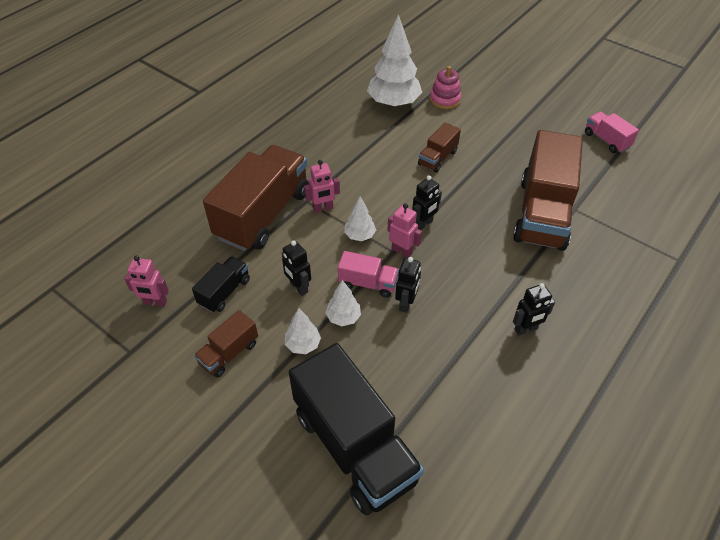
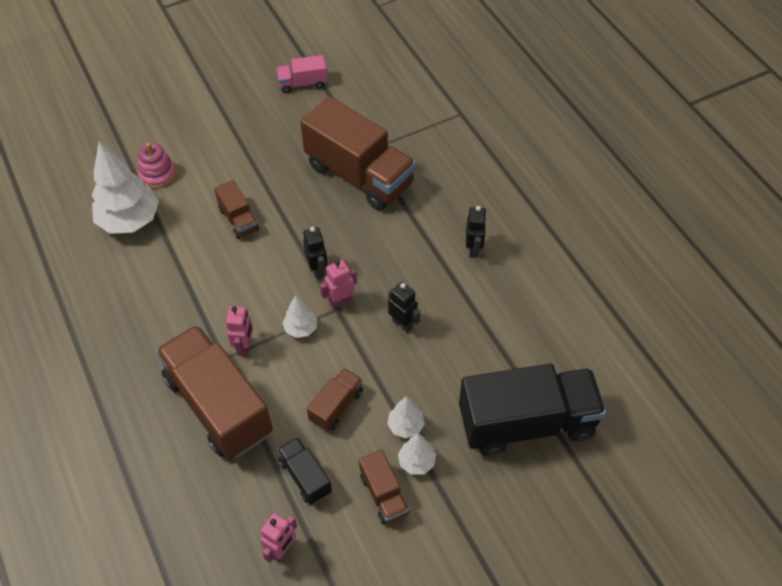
camera: 65 degrees left, 5 degrees up
black robot [282,240,311,296] -> brown truck [307,368,363,431]
white tree [325,280,361,326] -> white tree moved to [398,434,436,475]
pink truck [338,251,399,298] -> none

